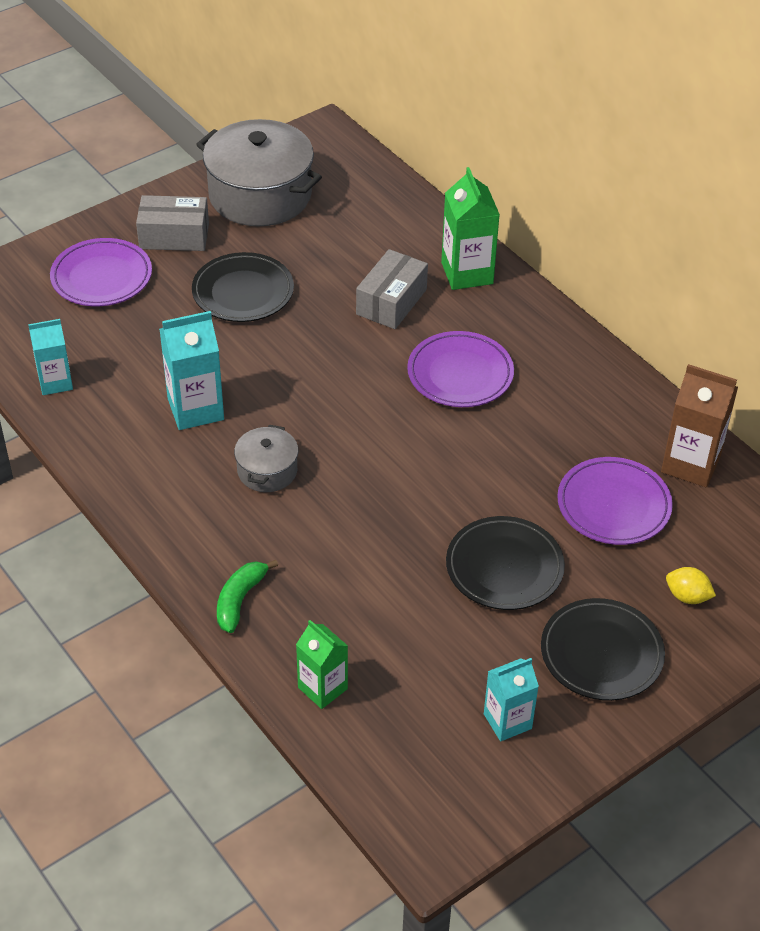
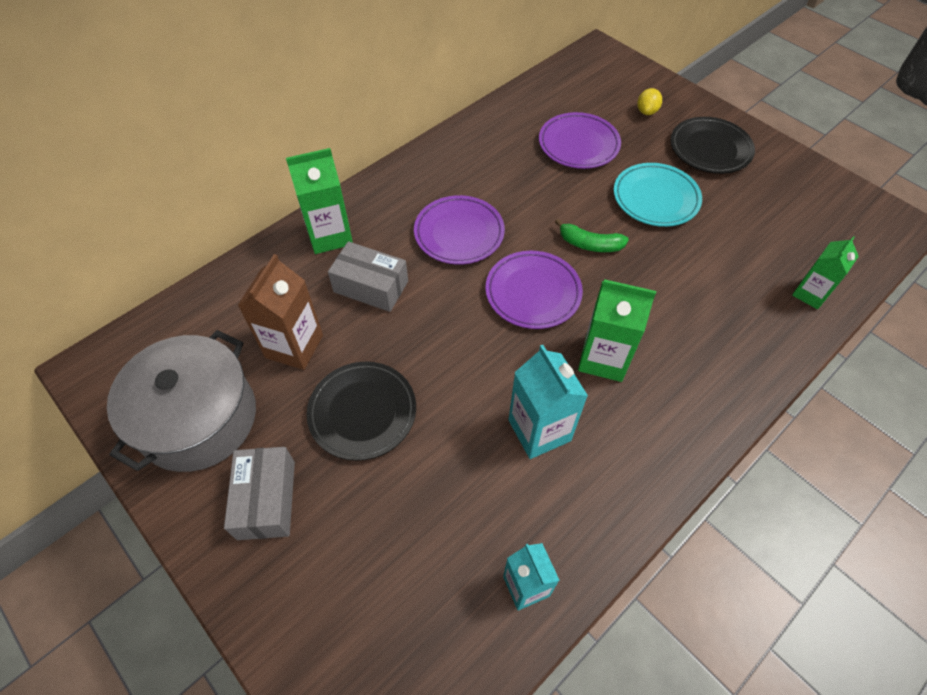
camera: 95 degrees left, 10 degrees up
purple plate [50,238,152,306] -> purple plate moved to [486,251,583,329]
green banana [217,560,278,633] -> green banana moved to [555,219,629,252]
grey pot [234,425,298,492] -> green carton [578,279,656,382]
black plate [446,516,565,610] -> turquoise plate [614,163,702,227]
turquoise carton [484,658,539,741] -> none
brown carton [661,364,738,487] -> brown carton moved to [238,254,323,370]

